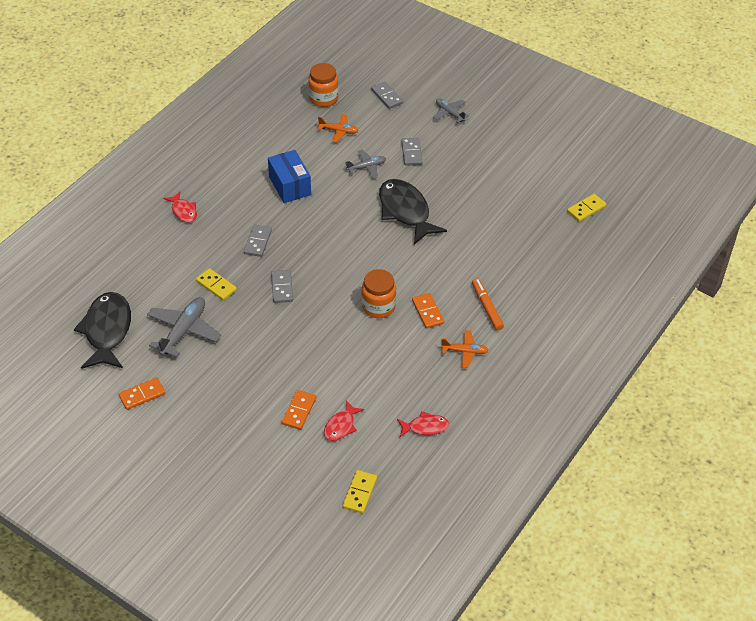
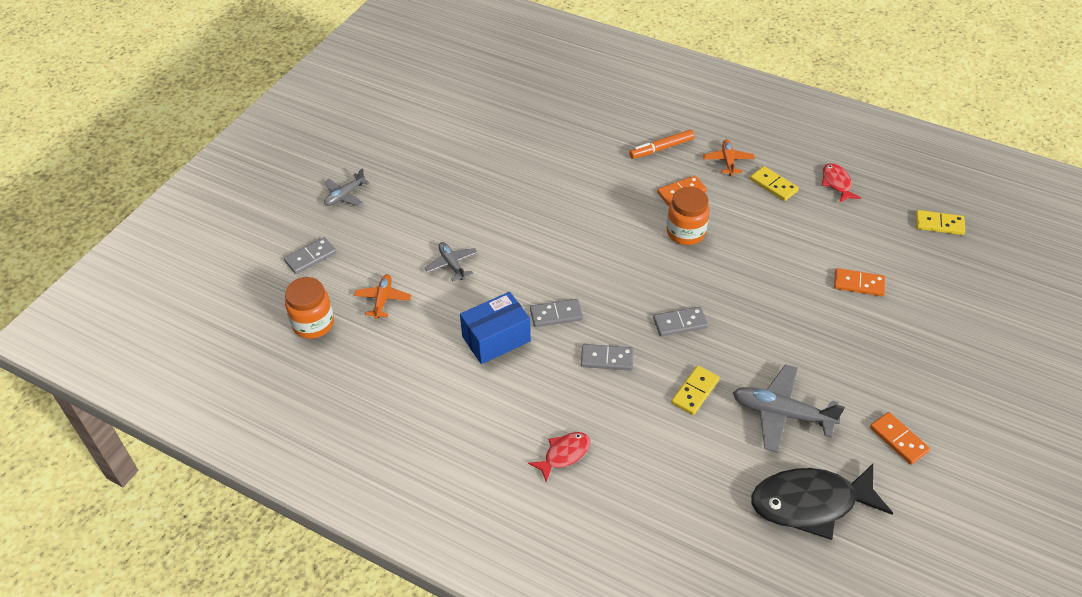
camera: 95 degrees left, 0 degrees up
red fish [324,400,364,441] -> none
black fish [379,179,447,245] -> none
grey domino [401,138,422,166] -> grey domino moved to [530,299,583,327]
yellow domino [567,194,606,222] -> yellow domino moved to [750,166,799,201]

